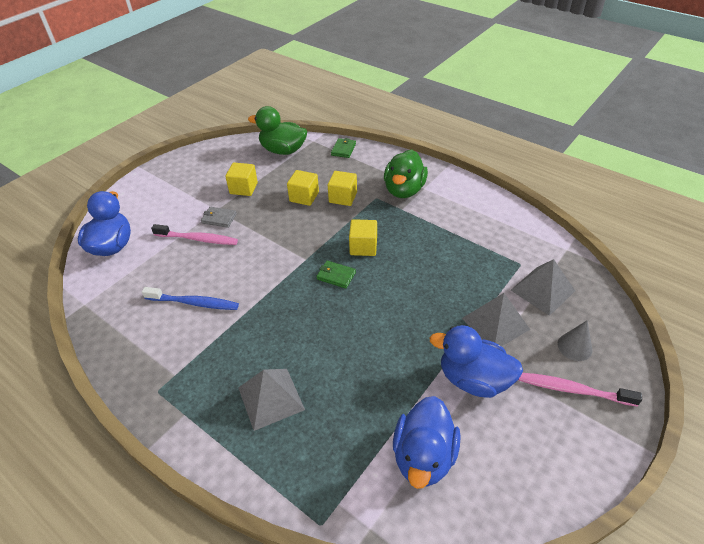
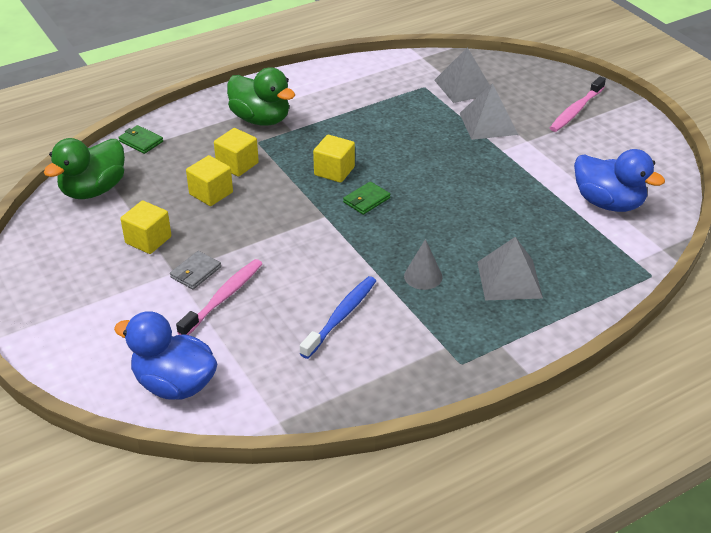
camera: 70 degrees left, 5 degrees down
blue duck [429,325,523,398] -> none
grey cone [557,321,593,361] -> grey cone moved to [404,239,442,290]

